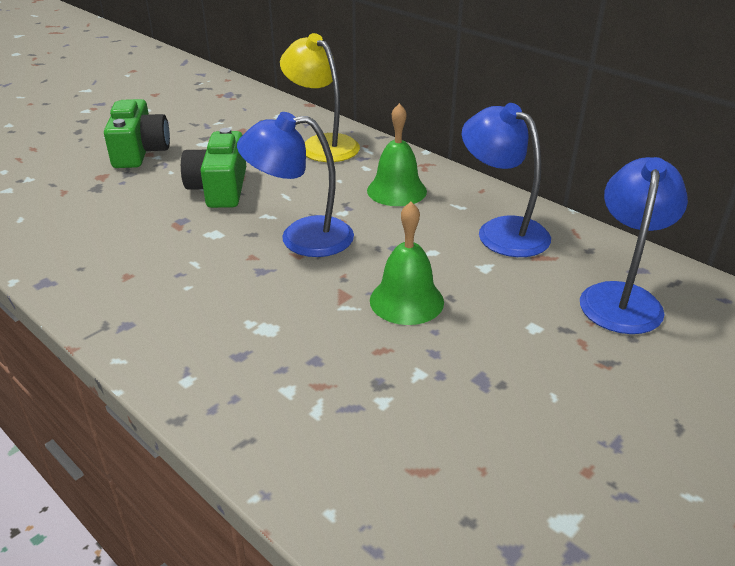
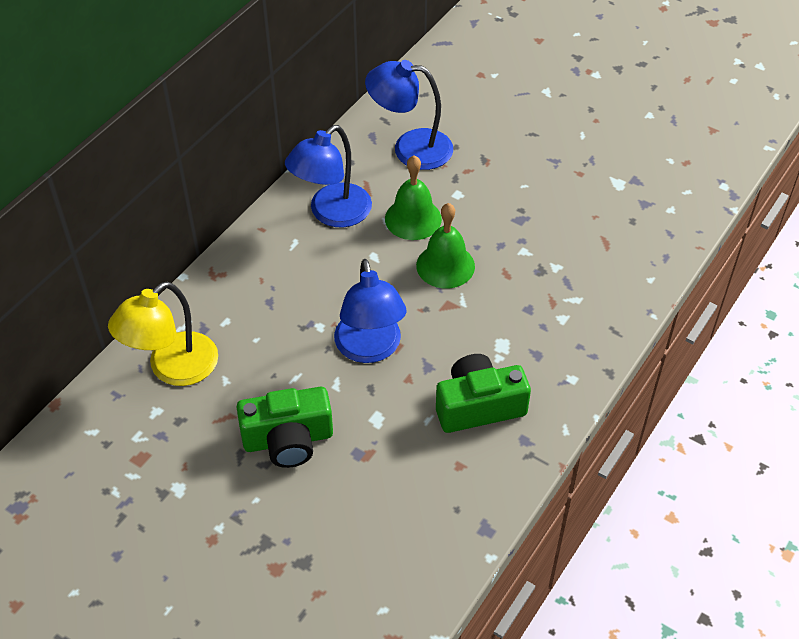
camera: 100 degrees left, 15 degrees up
green camera [104,99,170,168] -> green camera moved to [436,354,531,433]
green bell [367,103,427,206] -> green bell moved to [385,155,442,240]

